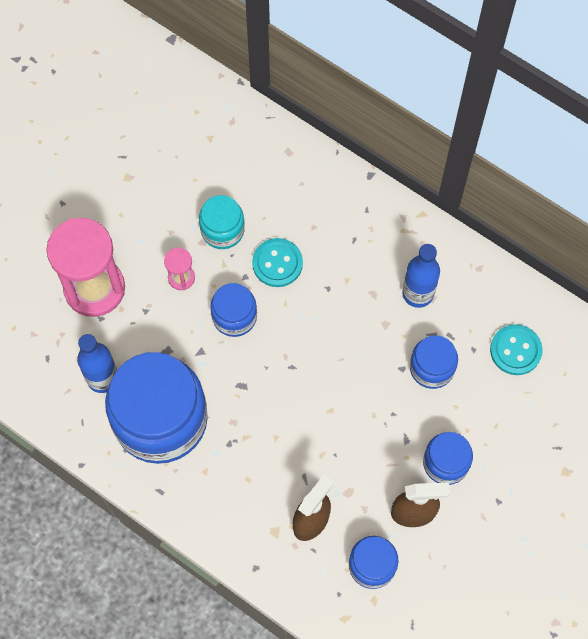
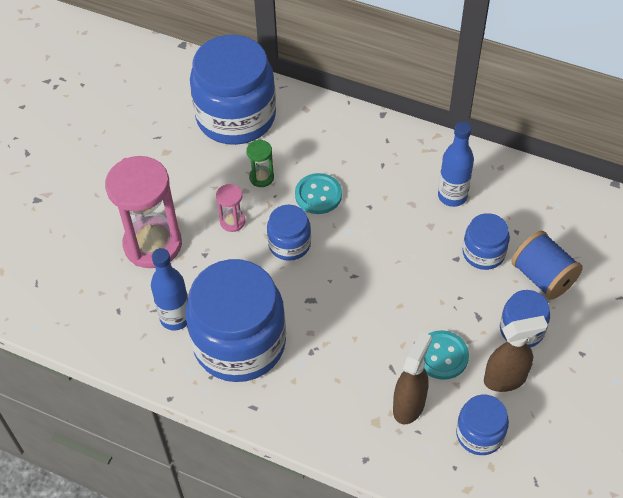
camera: 10 degrees left, 15 degrees down
turquoise jar [199,195,245,249] -> green hourglass [246,140,274,187]
turquoise button [490,324,543,375] -> turquoise button moved to [424,330,469,380]
none -> blue jar [190,35,276,145]
none -> blue spool [512,231,583,300]

